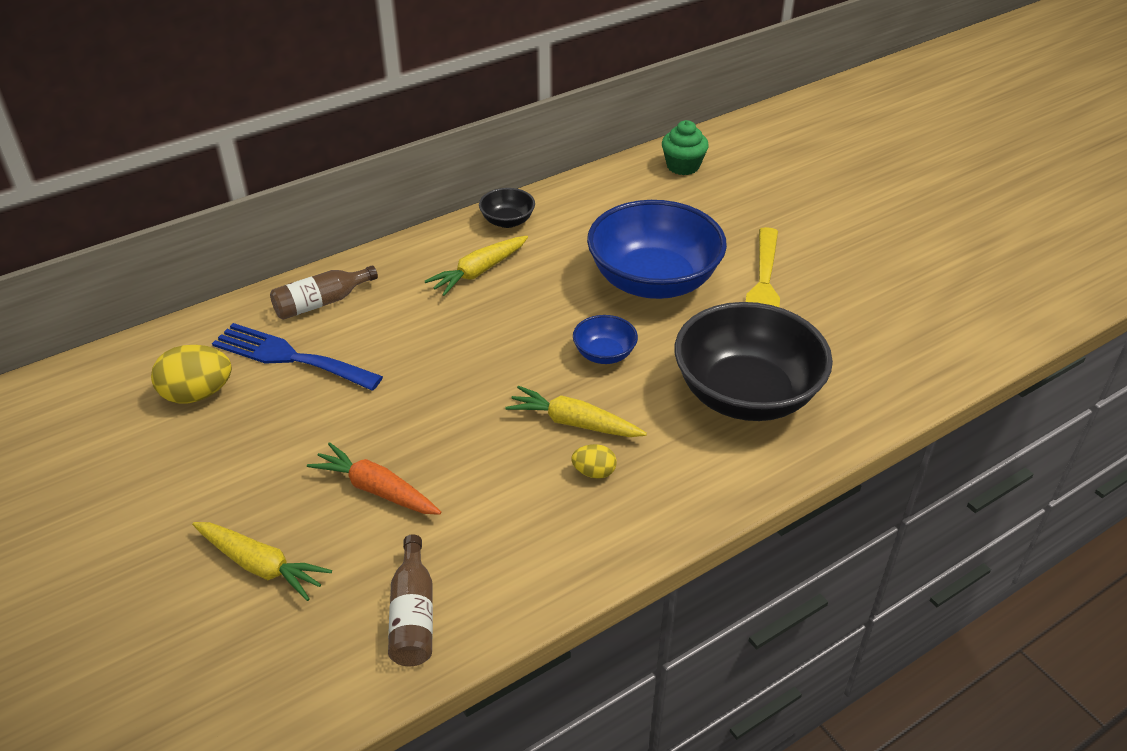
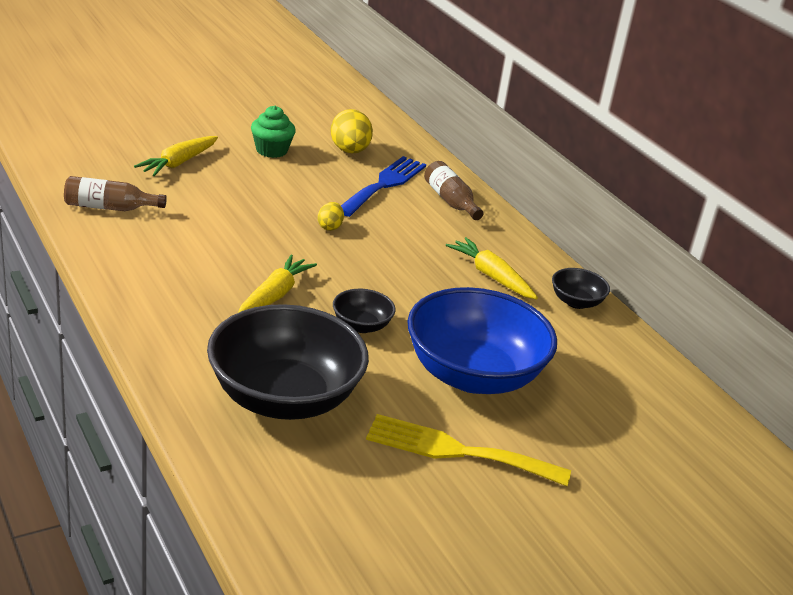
camera: 90 degrees right, 10 degrees down
orange carrot [307,442,441,515] -> none
yellow egg [571,444,617,479] -> yellow egg moved to [318,202,344,231]
blue bowl [573,315,638,364] -> black bowl [333,289,396,333]
green cupcake [662,120,709,175] -> green cupcake moved to [251,106,296,158]

